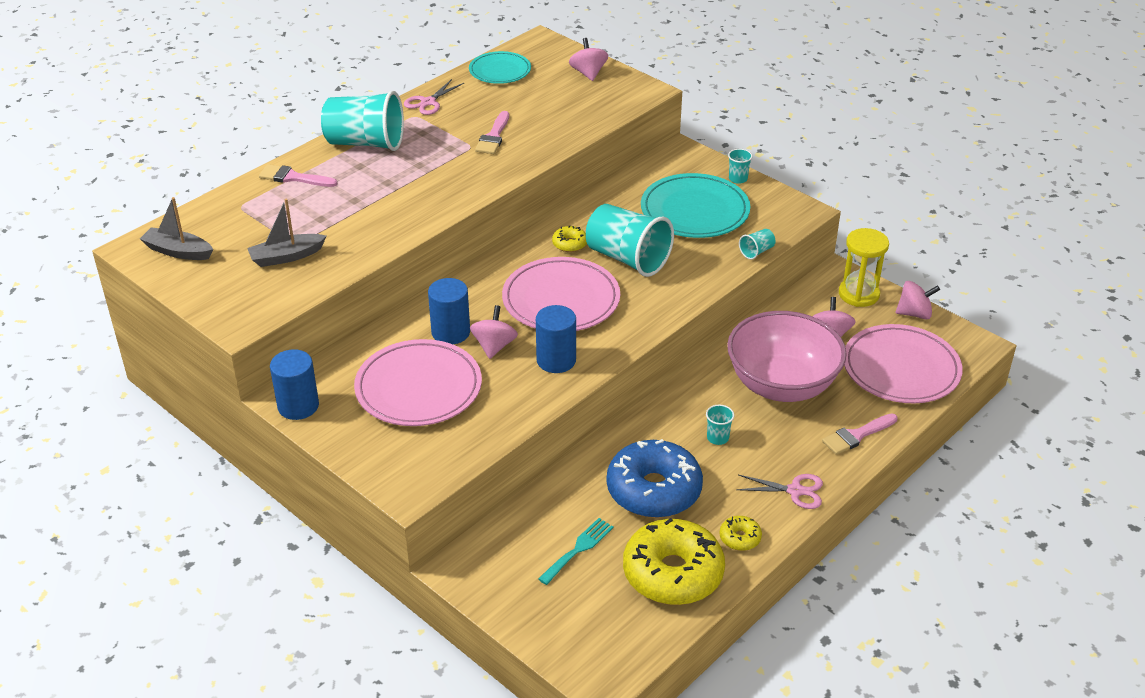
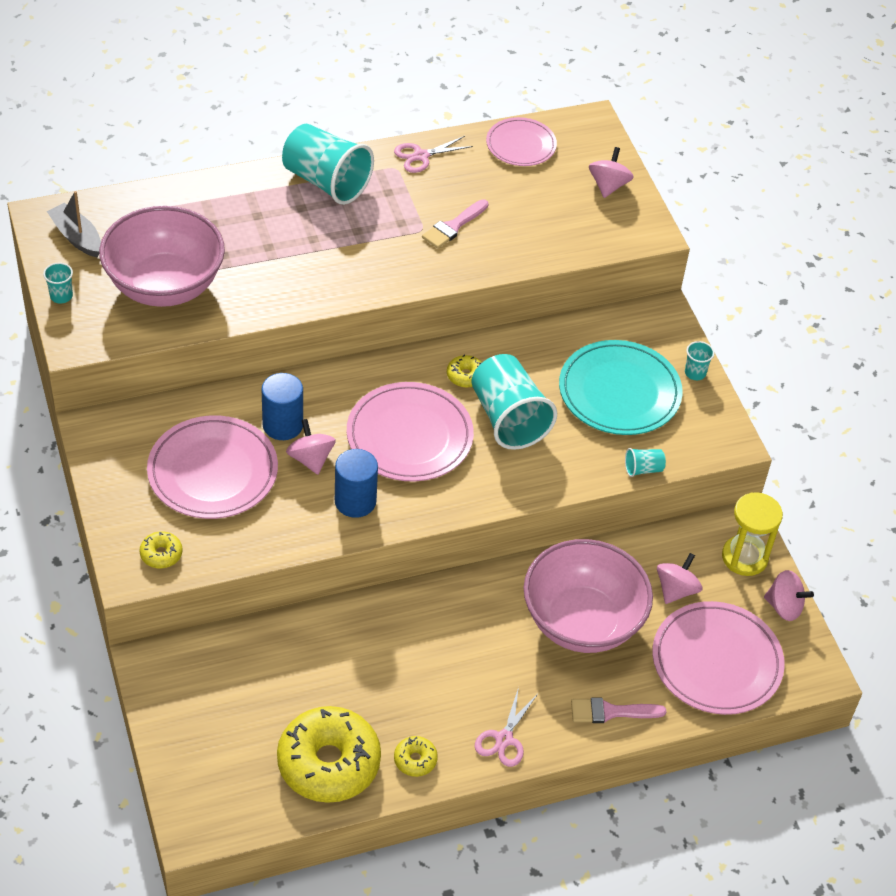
camera: 25 degrees right, 10 degrees up
grey boat [247,198,327,267] -> pink bowl [99,206,225,307]
pink brush [259,164,337,187] -> none
blue cylinder [270,349,319,420] -> none
turquoise plate [469,51,531,84] -> pink plate [486,117,557,166]
pink spinning top [470,305,518,359] -> pink spinning top turned 60 degrees counterclockwise [286,419,336,475]
turquoise fork [538,518,614,585] -> none
blue donut [607,439,703,518] -> none
turquoise cup [706,405,734,445] -> turquoise cup moved to [43,263,73,304]
pink scissors [736,474,823,509] -> pink scissors turned 75 degrees clockwise [474,687,538,767]
none -> yellow donut [140,531,182,568]

